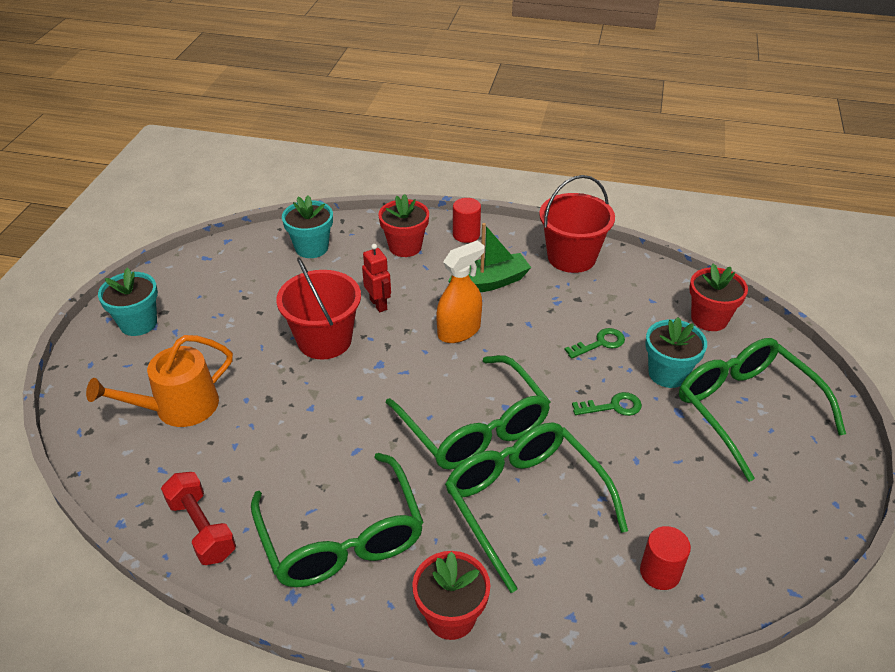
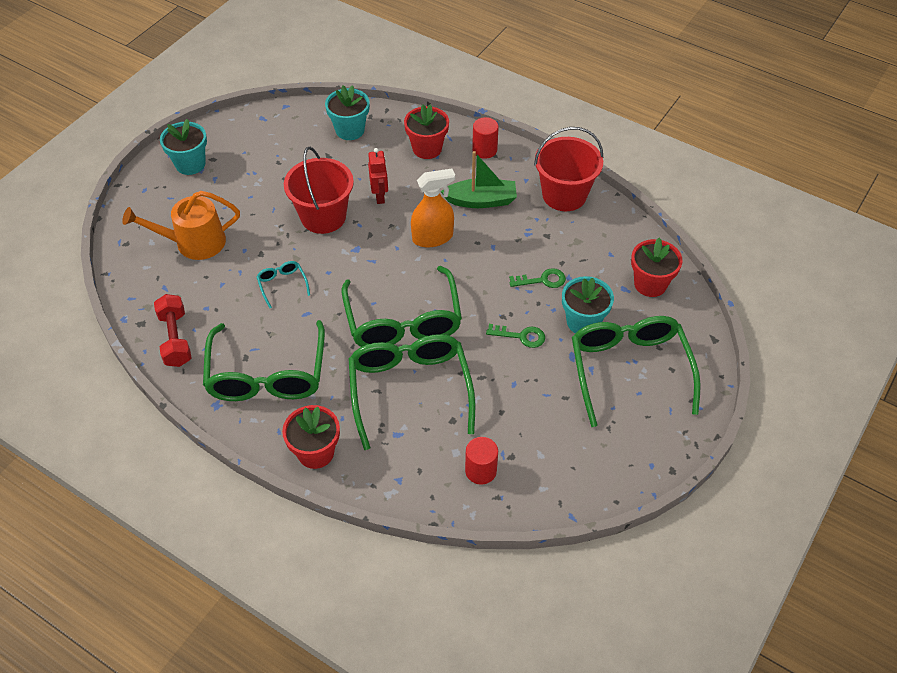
camera: 20 degrees right, 10 degrees up
none -> turquoise glasses [257,261,310,308]

